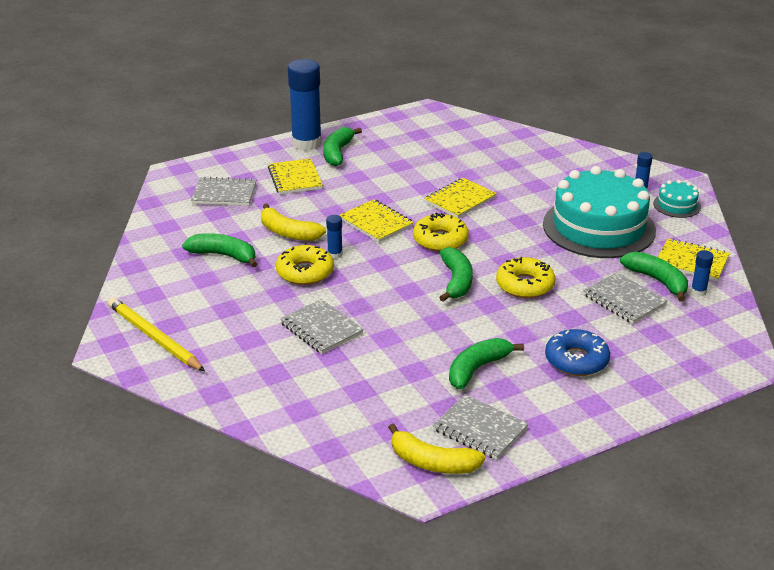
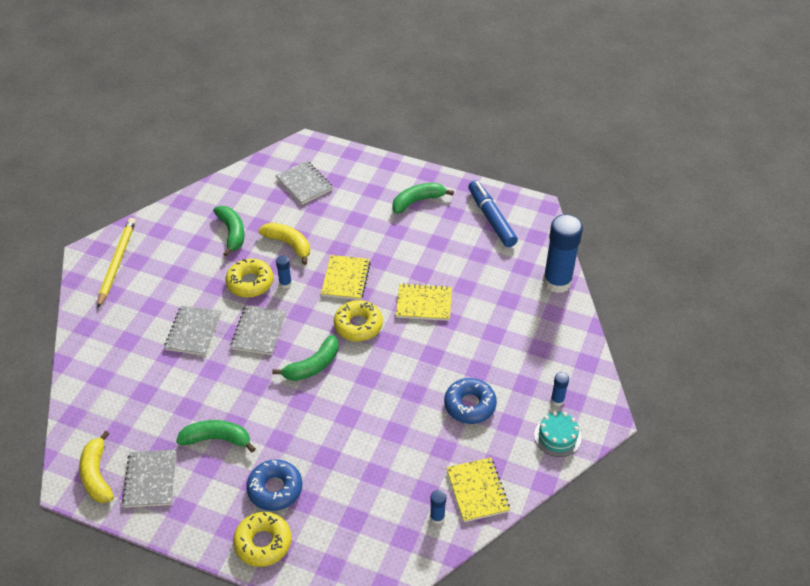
camera: 50 degrees right, 15 degrees up
yellow banana [261,204,326,241] -> yellow banana turned 135 degrees clockwise [258,223,310,265]
yellow notebook [268,158,323,194] -> none
blue glue stick [288,59,322,151] -> blue glue stick moved to [543,214,583,293]
yellow donut [496,257,555,298] -> yellow donut moved to [233,512,291,567]
turquoise cake [543,166,656,258] -> blue donut [444,378,497,424]
grey notebook [583,272,668,324] -> grey notebook moved to [231,305,286,355]
green banana [620,252,688,302] -> none
none -> blue marker [468,180,518,247]

